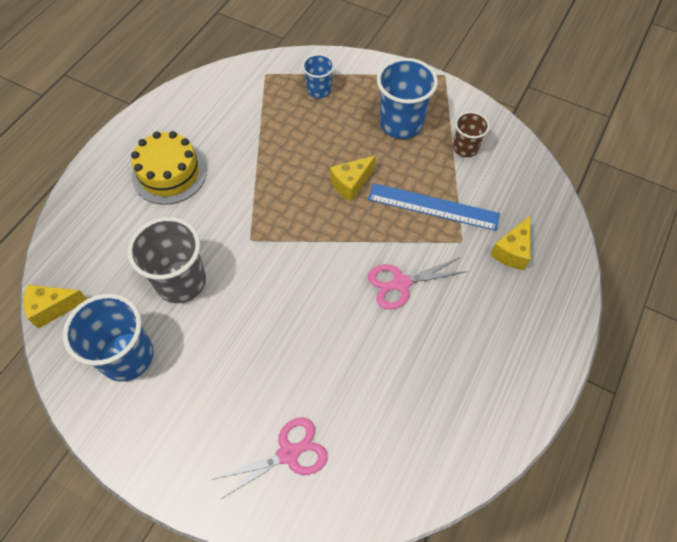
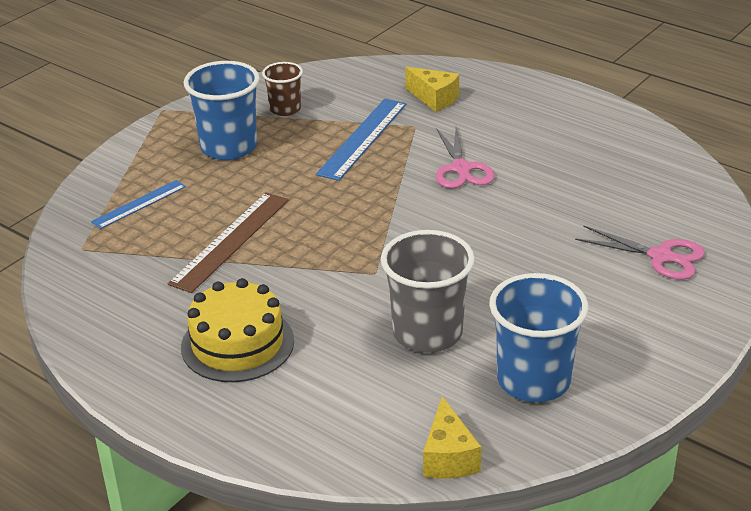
camera: 80 degrees left, 25 degrees down
pink scissors [212,417,328,499] -> pink scissors turned 135 degrees clockwise [575,225,705,280]
blue cup [302,54,335,98] -> blue ruler [91,180,186,229]
yellow cheese [330,155,376,202] -> none
none -> brown ruler [168,192,289,293]

